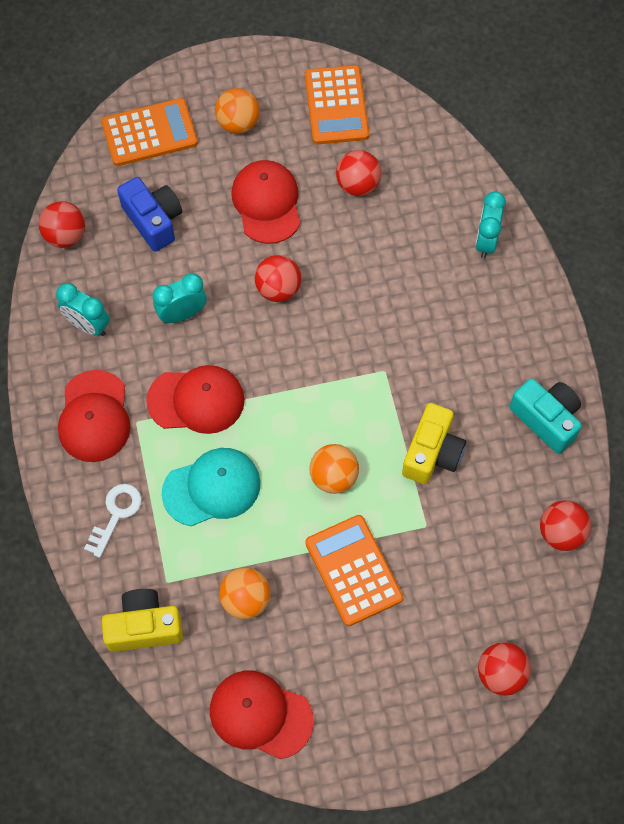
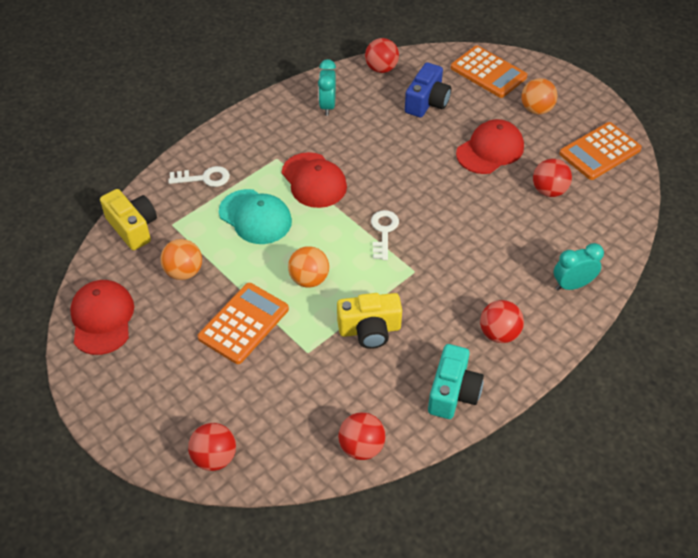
camera: 60 degrees right, 15 degrees down
red cap [58,370,131,462] -> none
turquoise clock [153,273,207,323] -> none
red ball [254,255,301,302] -> red ball moved to [480,300,524,343]
none -> white key [371,210,399,260]

